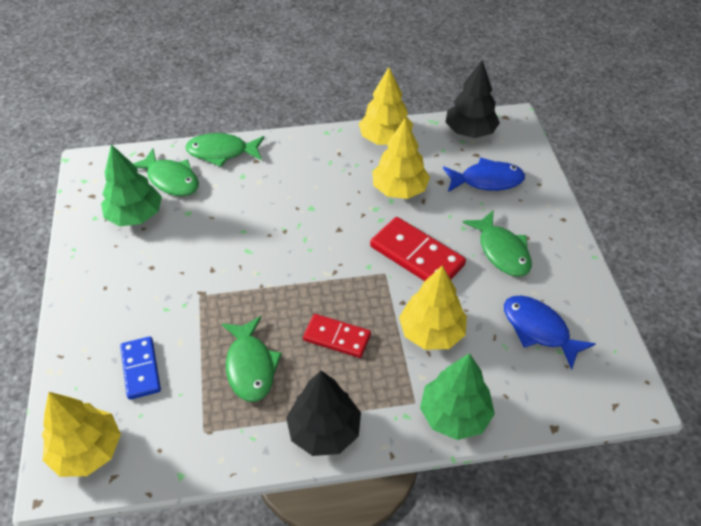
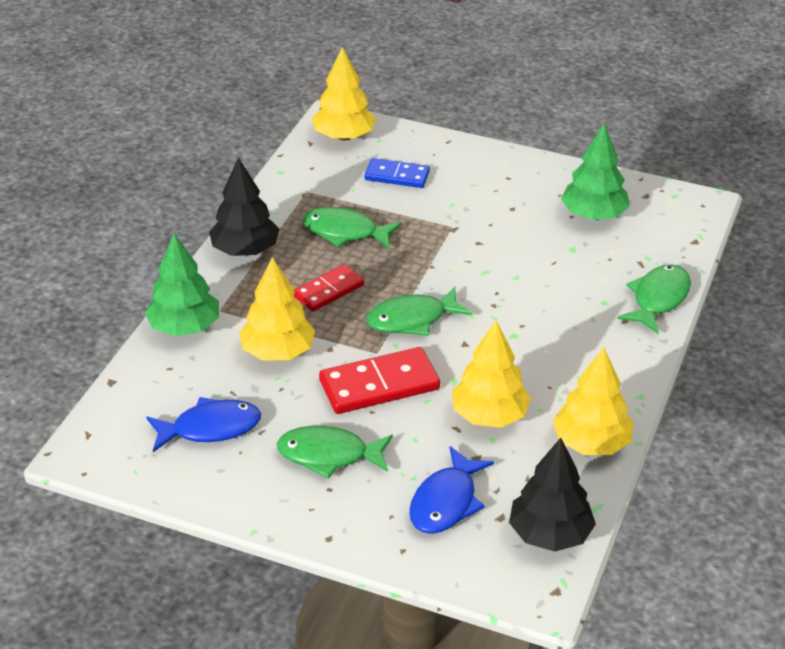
camera: 120 degrees right, 10 degrees down
green fish [133,148,199,196] -> green fish moved to [366,287,472,336]

